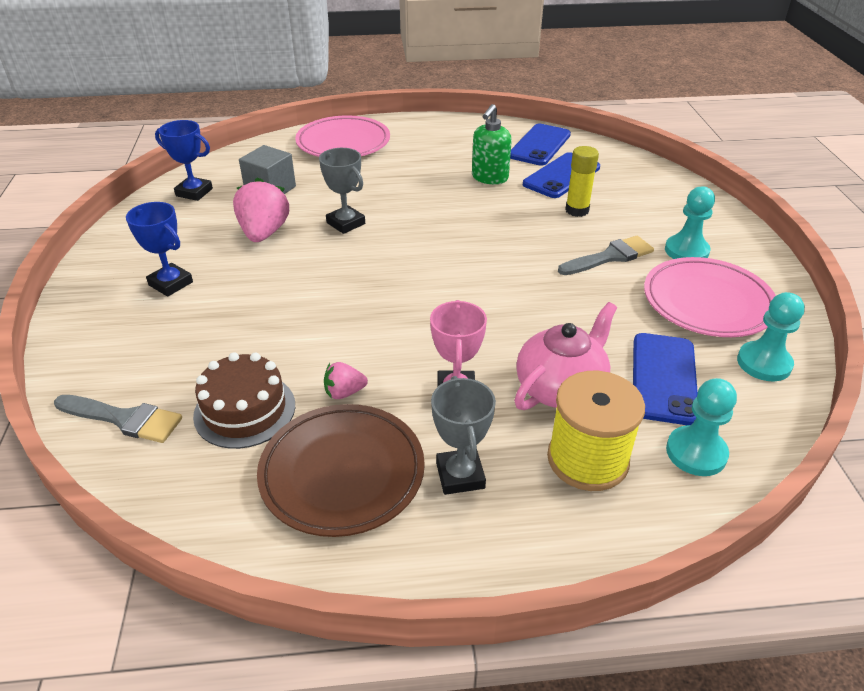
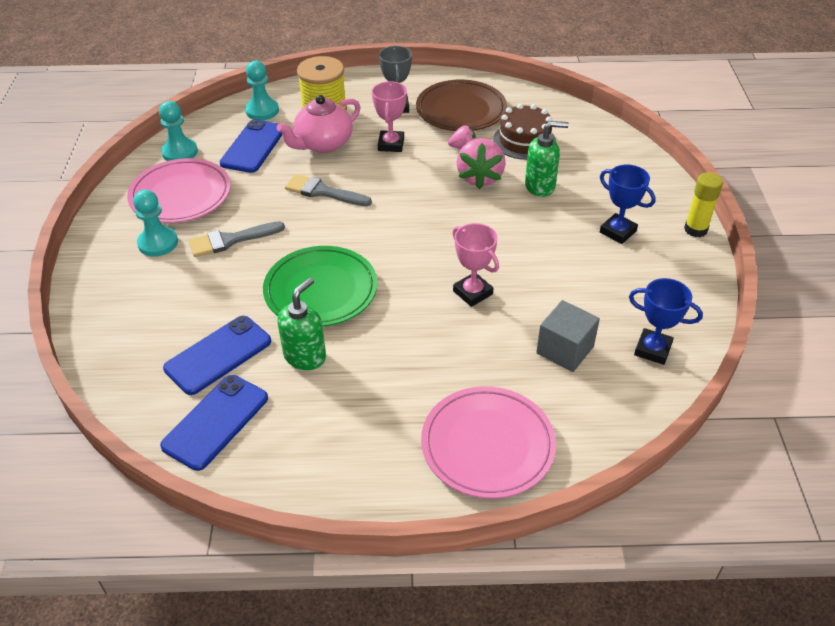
camera: 175 degrees left, 5 degrees up
grey brush [54,395,182,443] -> grey brush moved to [285,174,372,206]
pink strawberry [233,177,289,242] -> pink strawberry moved to [457,138,505,189]
grey trophy [319,148,365,234] -> pink trophy [453,223,499,307]
yellow glue stick [565,146,599,217] -> yellow glue stick moved to [684,172,723,237]
none -> green plate [263,246,377,327]
none -> green soap dispenser [525,121,569,197]

